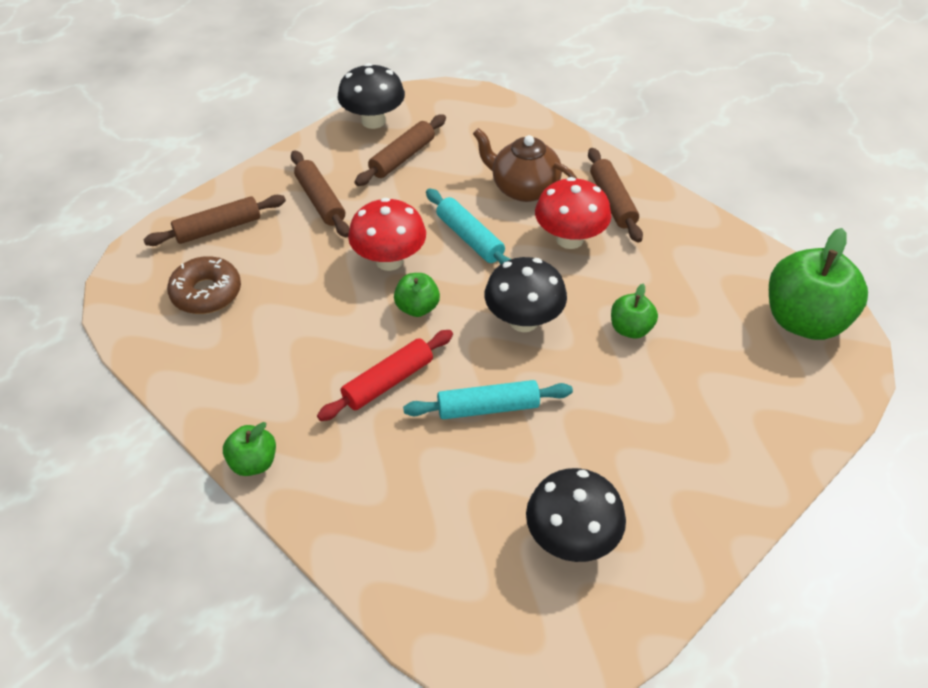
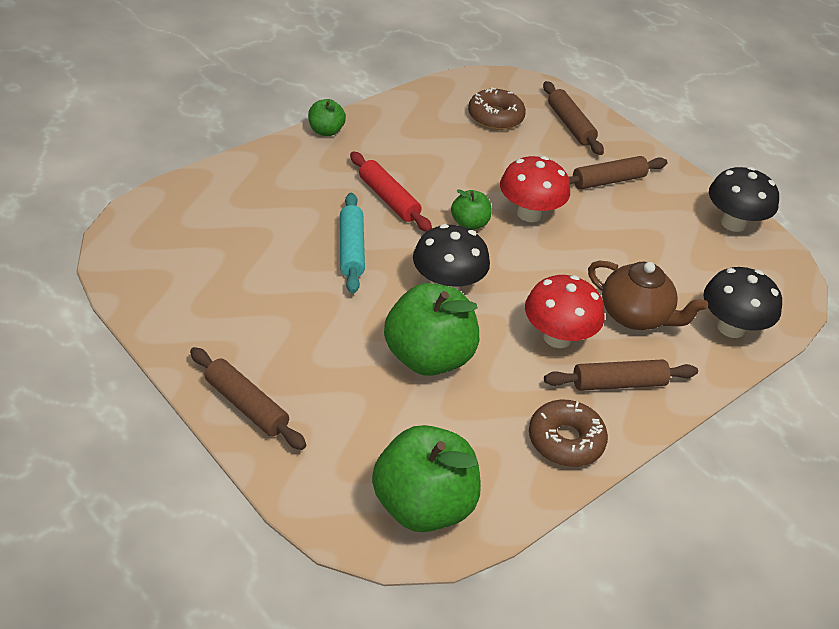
camera: 90 degrees right, 5 degrees down
brown rolling pin [355,114,446,186] -> brown rolling pin moved to [190,347,306,450]
turquoise rolling pin [426,188,511,265] -> none
brown teapot [473,128,577,202] -> brown teapot turned 90 degrees clockwise [588,260,708,330]
black mushroom [526,468,626,562] -> black mushroom moved to [703,267,782,338]
green apple [611,284,658,338] -> green apple [384,283,479,376], size x2.01
none -> brown donut [529,400,608,467]

